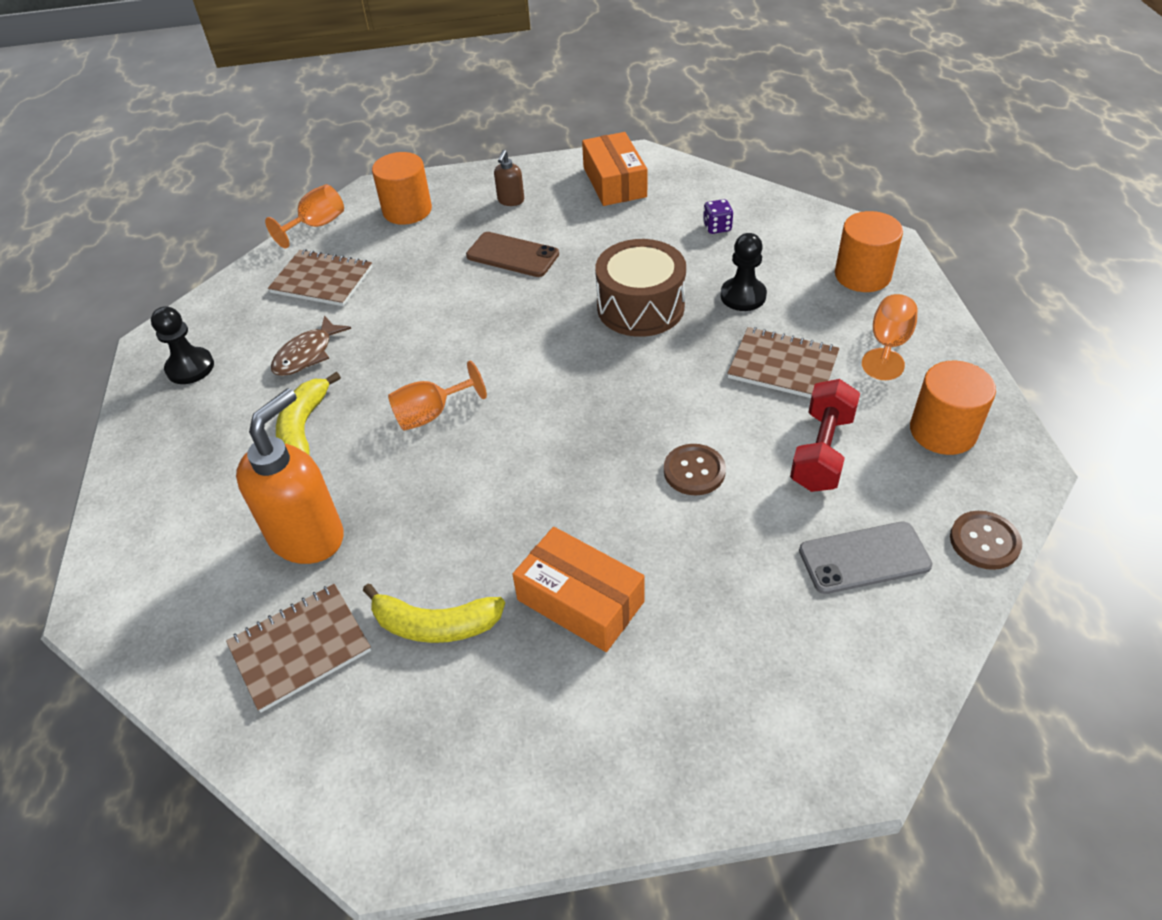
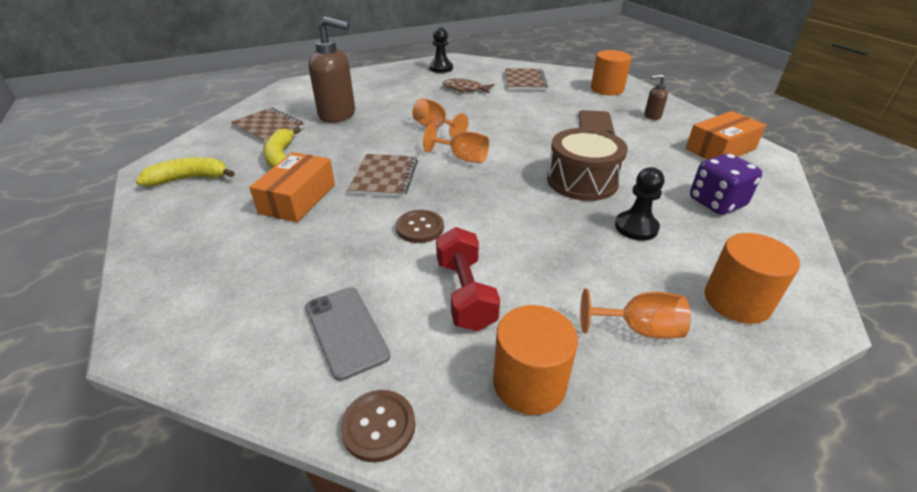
camera: 70 degrees right, 10 degrees down
orange soap dispenser [236,389,344,564] -> brown soap dispenser [309,17,355,123]
orange goblet [265,184,344,249] -> orange goblet moved to [423,125,489,163]
yellow banana [276,372,341,455] -> yellow banana moved to [136,157,235,186]
purple dice [703,199,733,234] -> purple dice [690,153,762,215], size x1.87
brown notebook [727,327,840,398] -> brown notebook moved to [348,154,418,197]
red dumbbell [790,379,860,492] -> red dumbbell turned 75 degrees clockwise [436,227,500,331]

